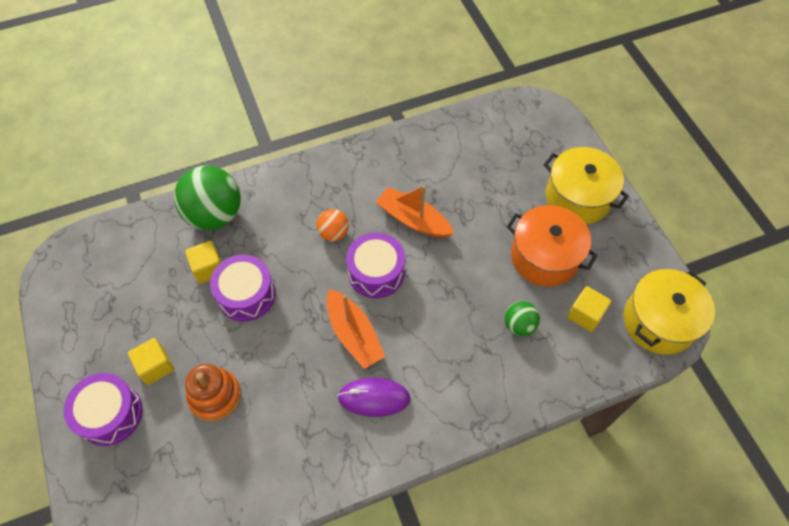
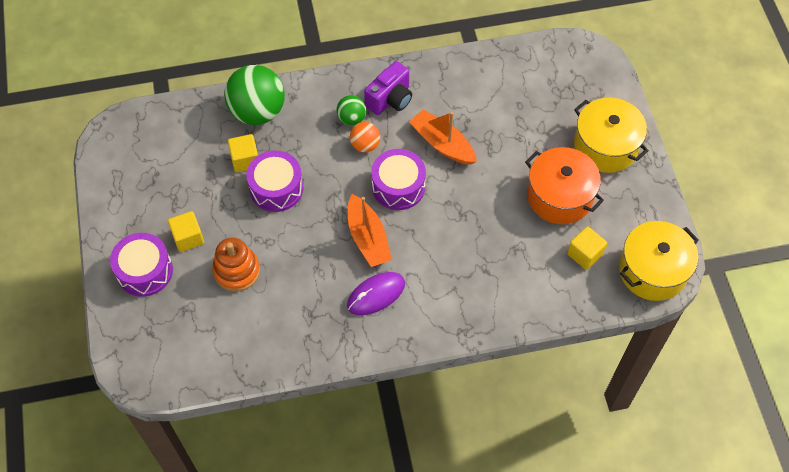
camera: 10 degrees right, 0 degrees up
purple mouse [337,378,411,417] -> purple mouse turned 45 degrees counterclockwise [347,272,405,315]
green ball [505,301,540,336] -> green ball moved to [337,95,366,125]
none -> purple camera [364,61,412,115]

